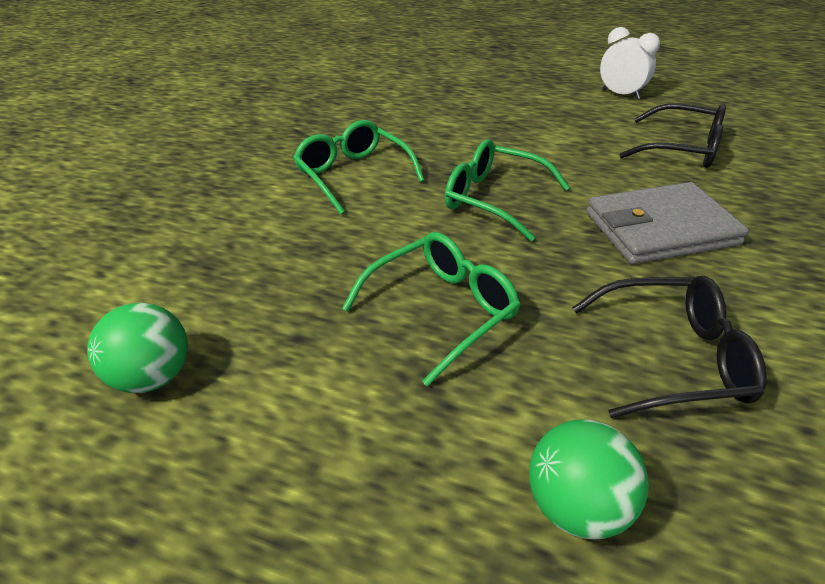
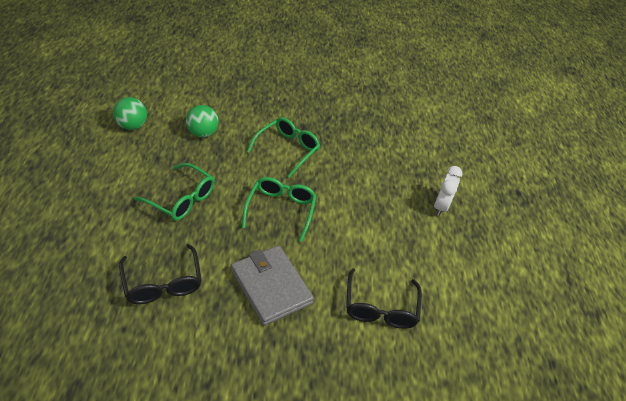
camera: 65 degrees right, 5 degrees up
green ball [529,419,649,540] -> green ball moved to [186,105,219,137]
white clock [600,27,660,99] -> white clock moved to [434,166,463,216]

